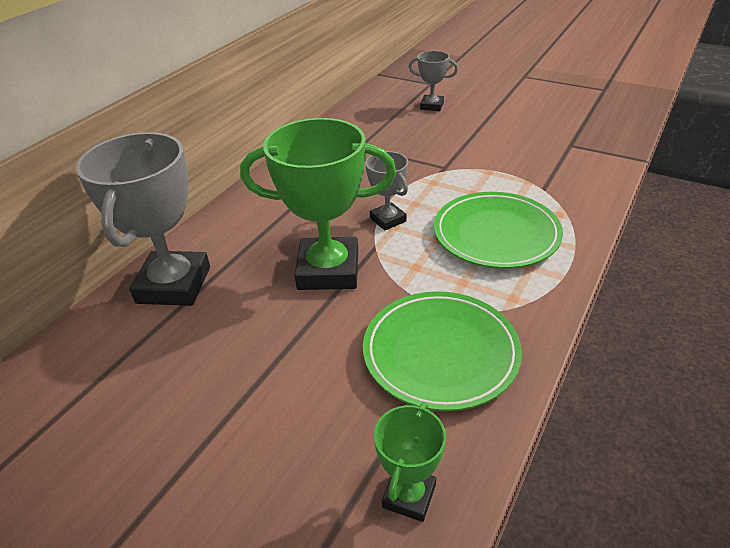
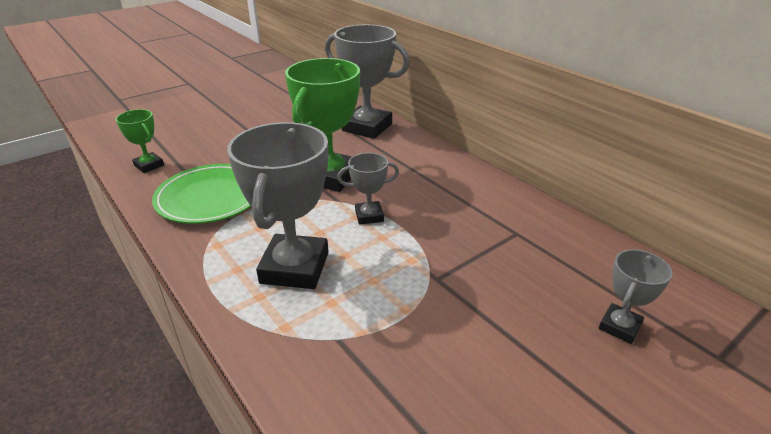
camera: 110 degrees right, 5 degrees down
green plate [434,192,563,269] -> grey trophy [227,122,329,289]

